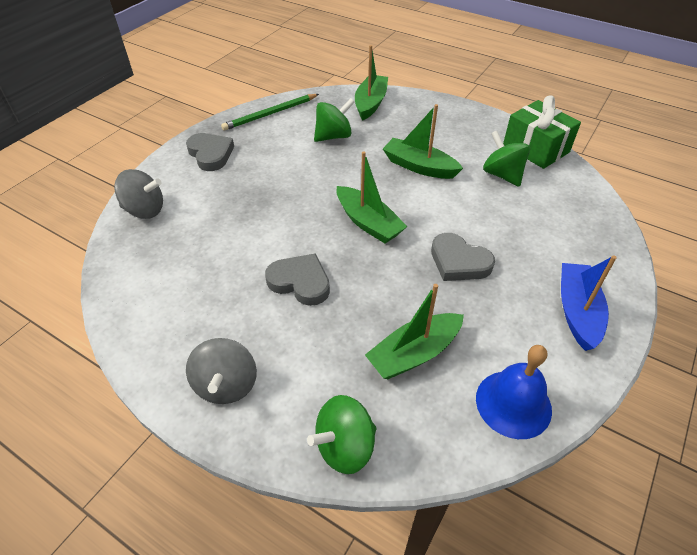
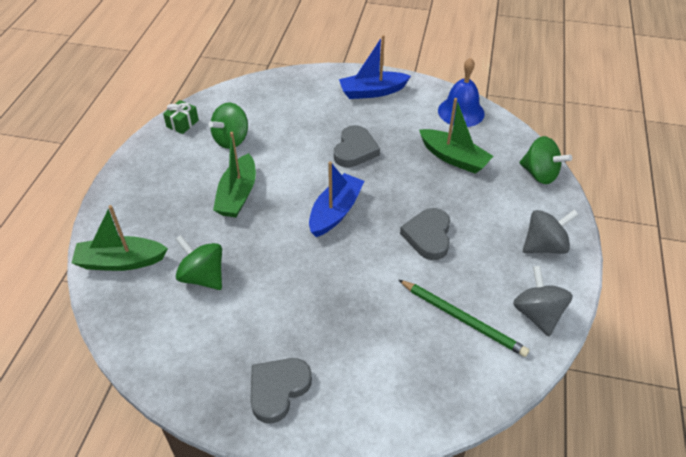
camera: 110 degrees left, 0 degrees up
grey spinning top [114,169,163,219] -> grey spinning top moved to [513,266,573,336]
green pencil [221,94,319,131] -> green pencil moved to [399,280,529,357]
green boat [336,151,408,243] -> blue boat [309,161,365,237]
green gift [503,95,581,169] -> green gift [163,100,199,134], size x0.51

